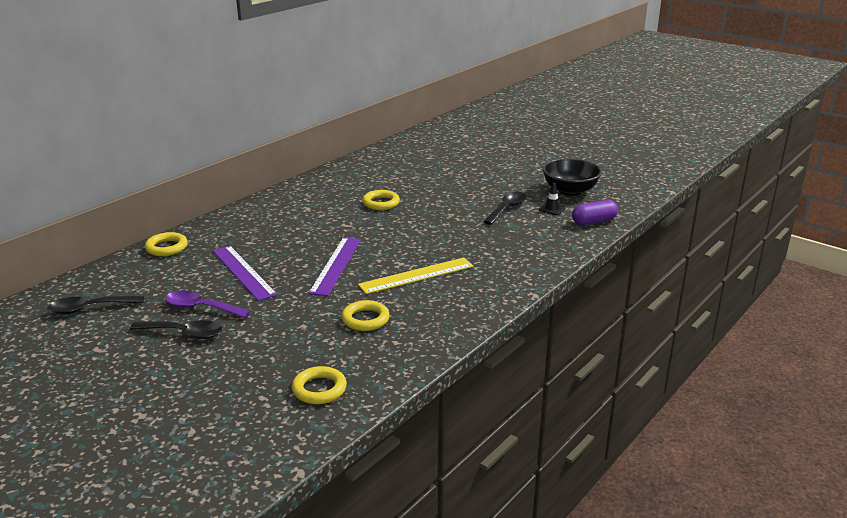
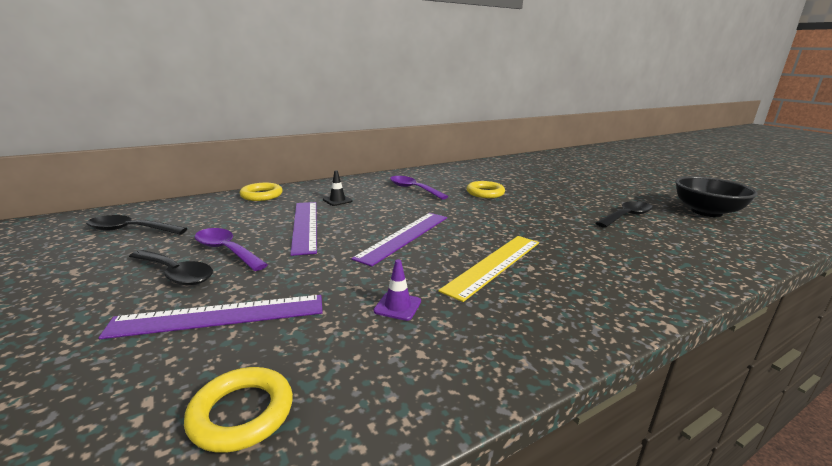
camera: 20 degrees right, 5 degrees down
yellow ring [341,300,390,331] -> purple traffic cone [374,259,421,321]
yellow ruler [358,258,474,294] -> yellow ruler turned 45 degrees counterclockwise [438,236,539,302]
black traffic cone [539,183,566,215] -> black traffic cone moved to [323,171,353,206]
purple capsule [572,200,618,225] -> none
none -> purple ruler [99,295,323,339]
none -> purple spoon [390,176,449,200]

